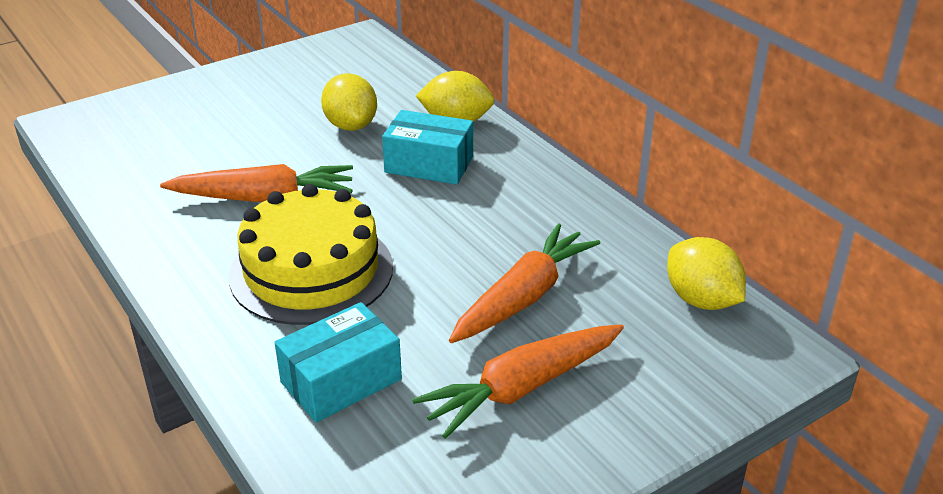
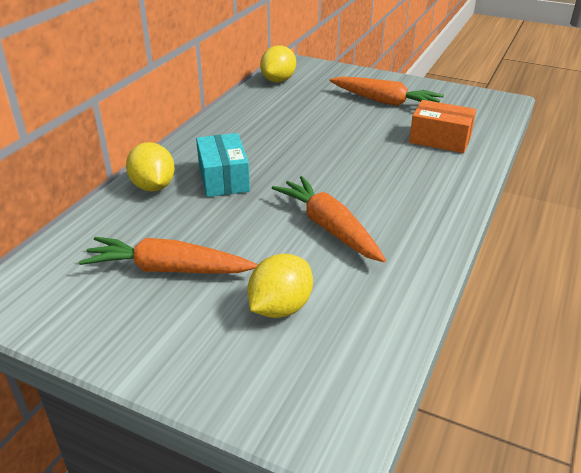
camera: 120 degrees left, 0 degrees up
yellow cake [229,184,393,325] -> none
turquoise box [275,302,402,423] -> orange box [409,100,476,153]
yellow lemon [321,73,377,131] -> yellow lemon moved to [247,254,313,318]
orange carrot [449,223,600,343] -> orange carrot moved to [79,237,258,273]

